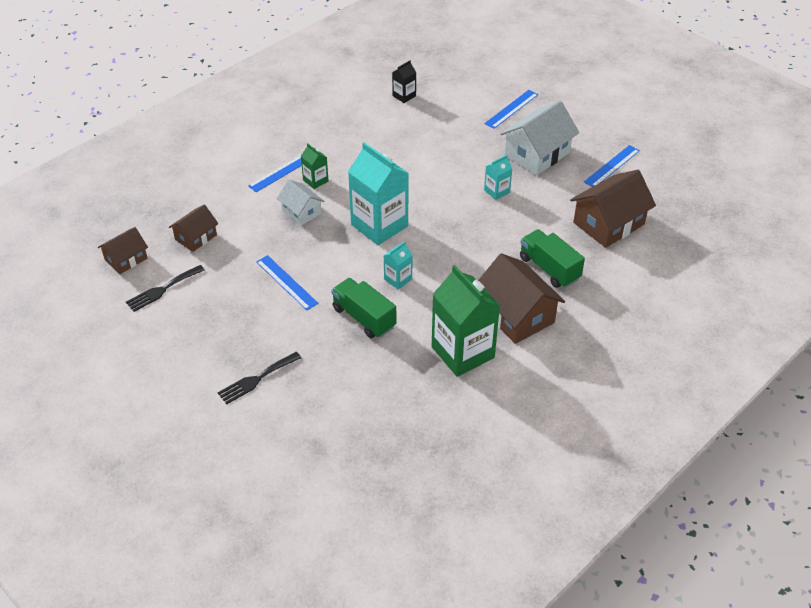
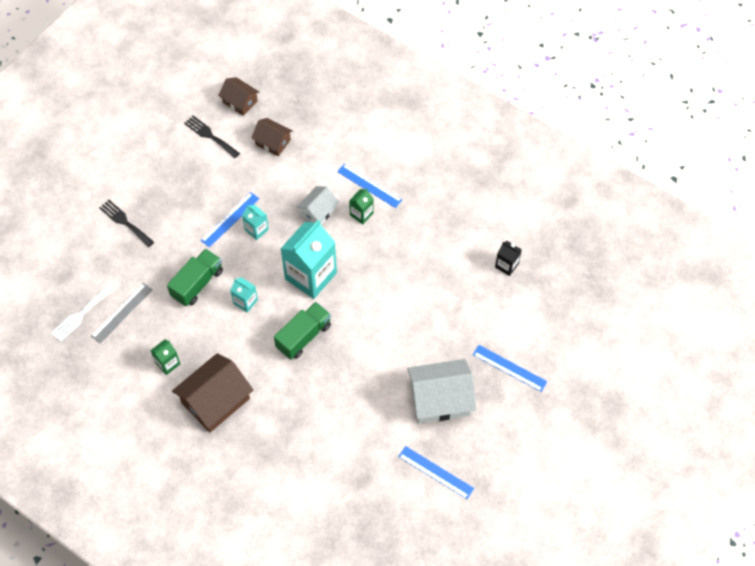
camera: 80 degrees right, 15 degrees up
green carton [432,265,500,377] -> green carton [150,339,180,375], size x0.47
turquoise carton [484,155,513,200] -> turquoise carton moved to [242,205,269,240]
white house [500,101,579,176] -> white house turned 45 degrees counterclockwise [407,359,476,423]
green truck [520,229,585,288] -> green truck moved to [274,302,331,359]
brown house [570,170,656,248] -> none
none -> white fork [51,286,113,342]
none -> grey ruler [91,283,153,344]

